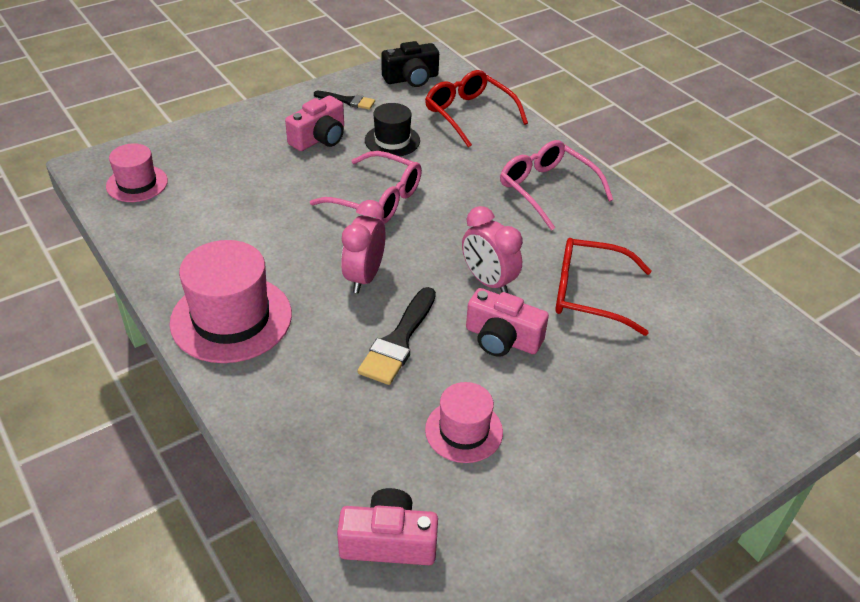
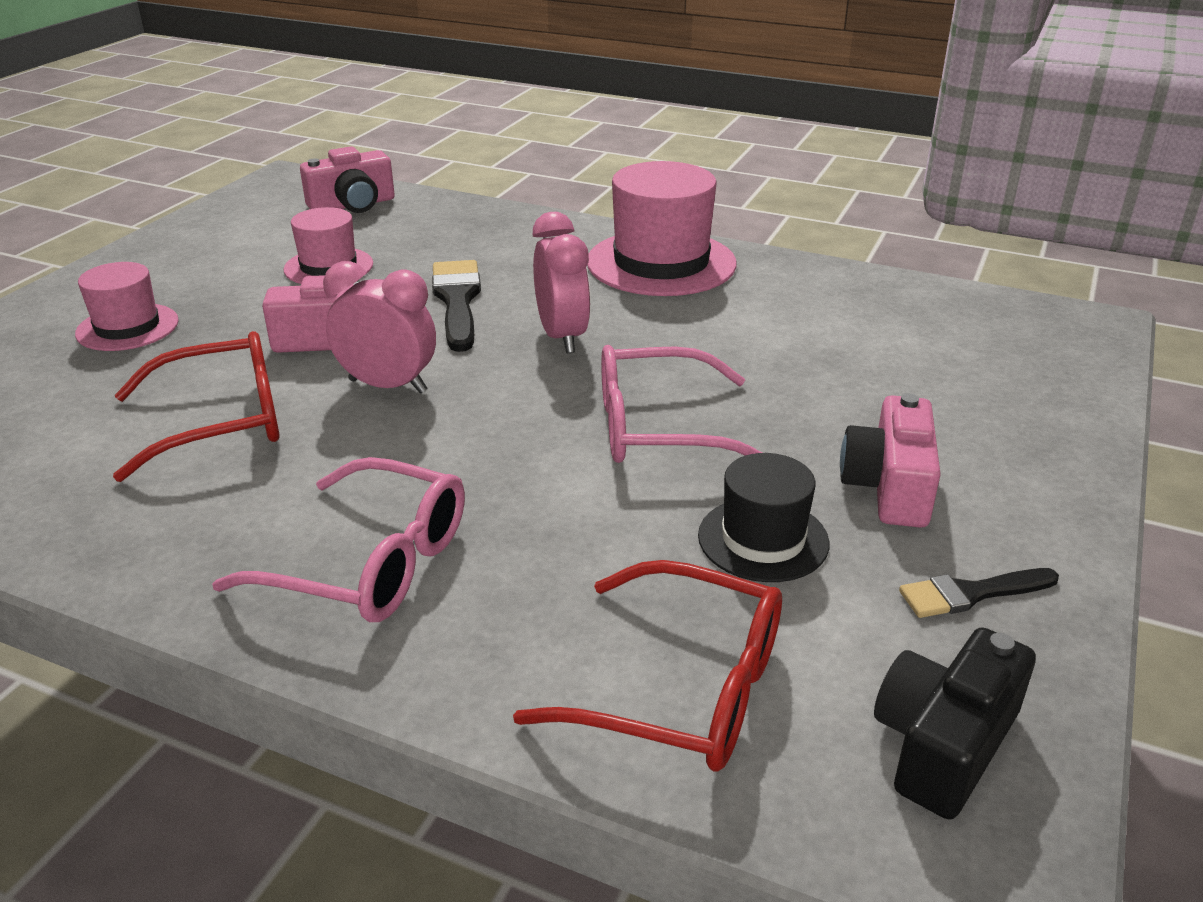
camera: 150 degrees right, 10 degrees down
pink hat [106,143,168,202] -> pink hat moved to [75,262,179,351]

